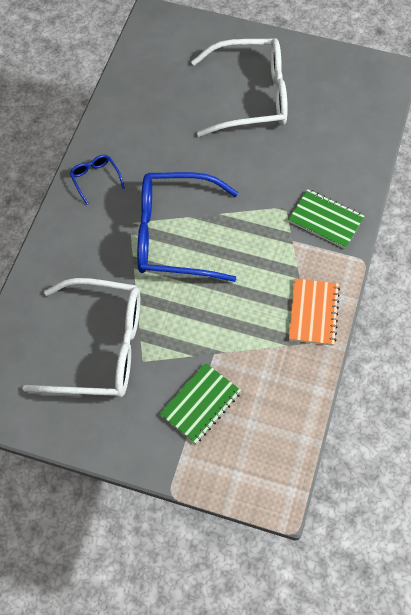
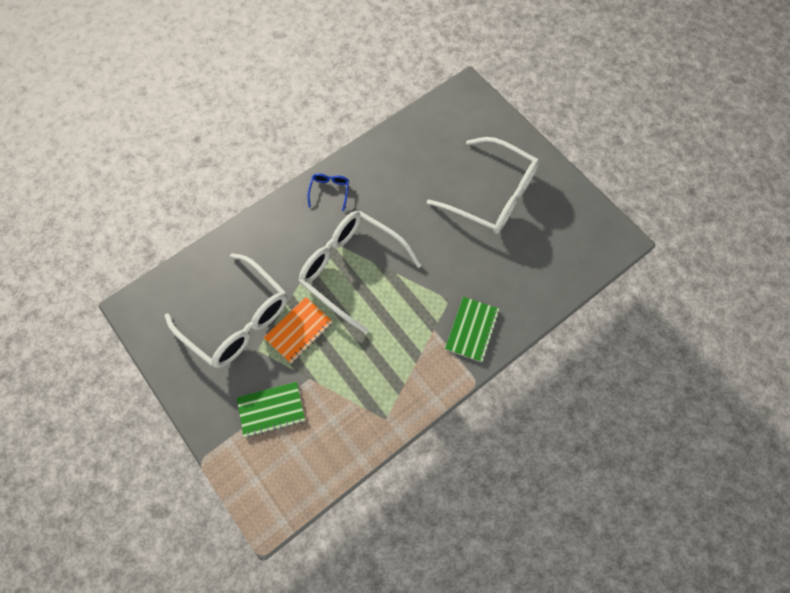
camera: 35 degrees right, 5 degrees up
blue glasses [137,172,238,282] -> white glasses [298,211,422,334]
green notebook [288,189,364,249] -> green notebook turned 45 degrees clockwise [445,297,500,362]
orange notebook [289,279,340,346] -> orange notebook moved to [264,297,333,364]

